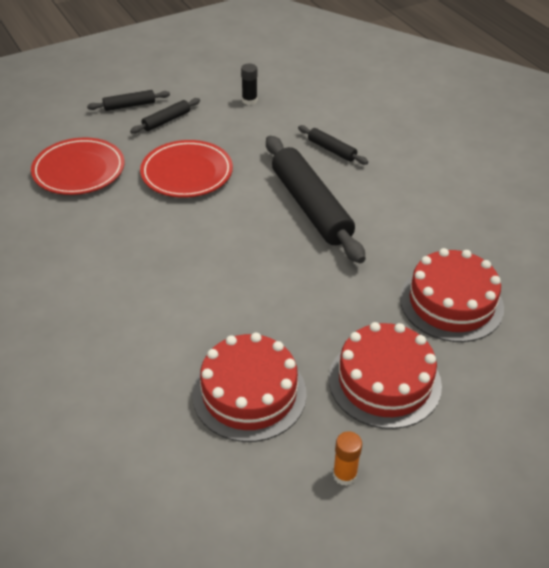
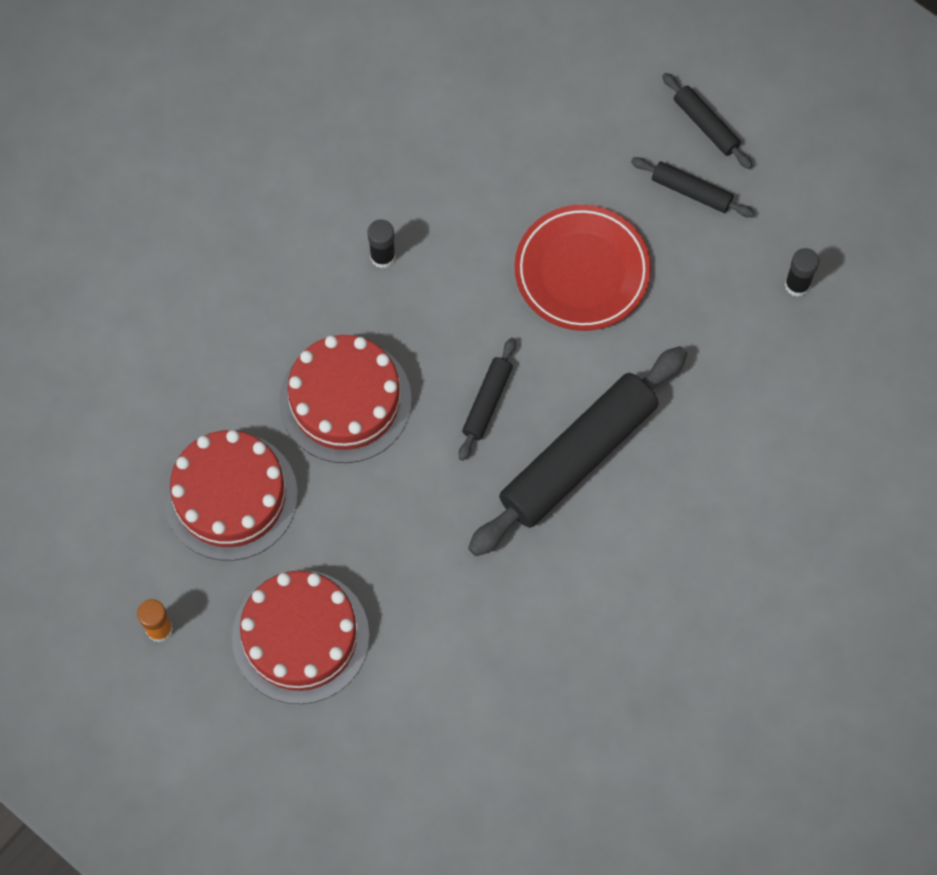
camera: 70 degrees right, 25 degrees up
red plate [31,138,124,195] -> none
black rolling pin [298,125,368,165] -> black rolling pin moved to [459,338,516,461]
red cake [400,248,504,342] -> red cake moved to [279,335,412,463]
none -> black glue stick [368,219,395,268]

